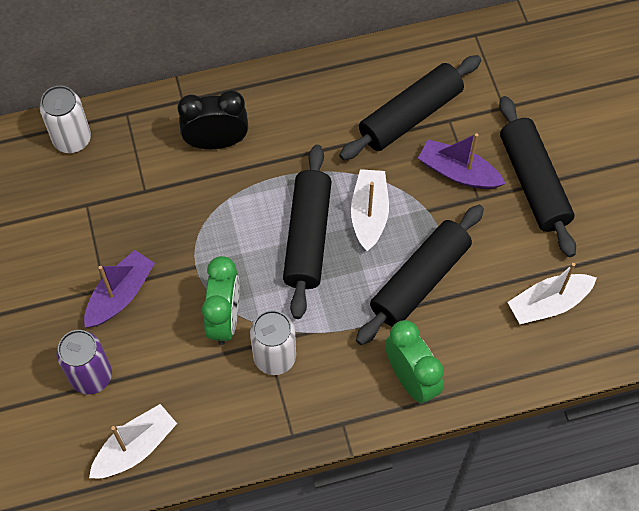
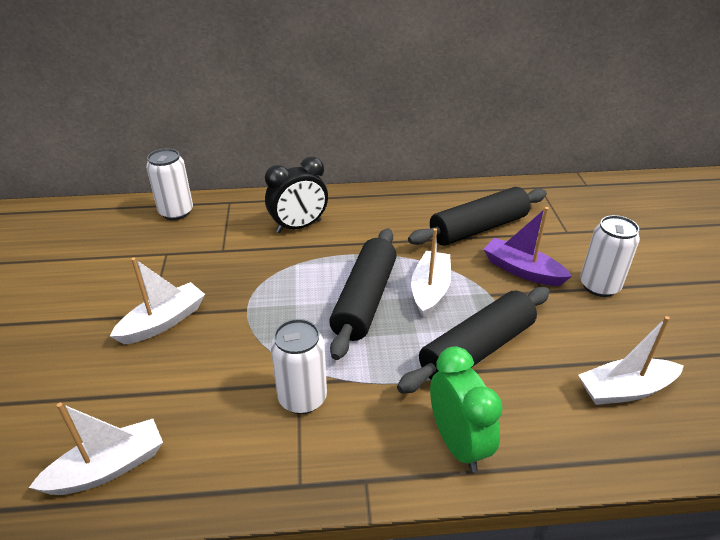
camera: 10 degrees right, 25 degrees down
purple can [56,330,112,394] -> none
purple boat [84,250,155,327] -> white boat [110,258,205,344]
black clock [177,90,248,149] -> black clock turned 150 degrees clockwise [265,157,328,233]
green clock [202,256,239,345] -> none
black rolling pin [499,96,576,257] -> white can [580,215,640,297]

